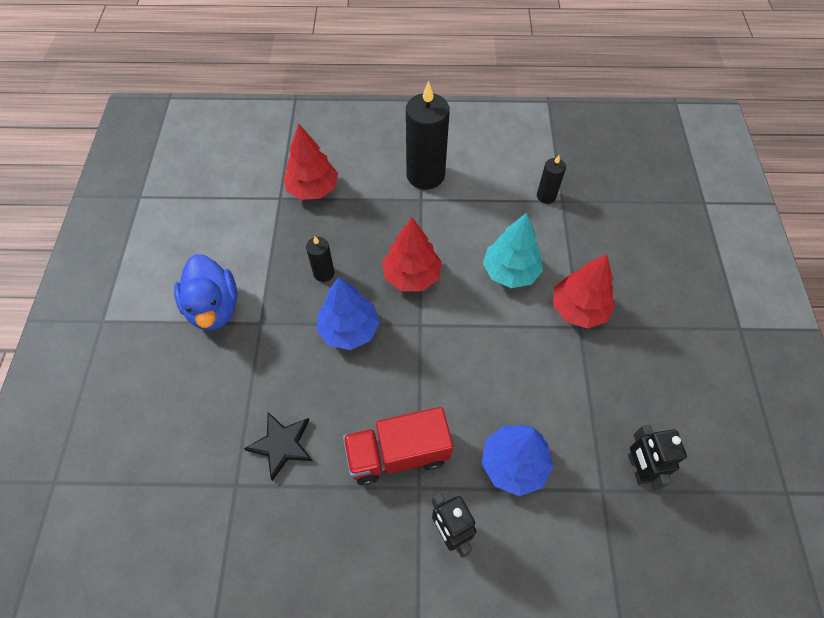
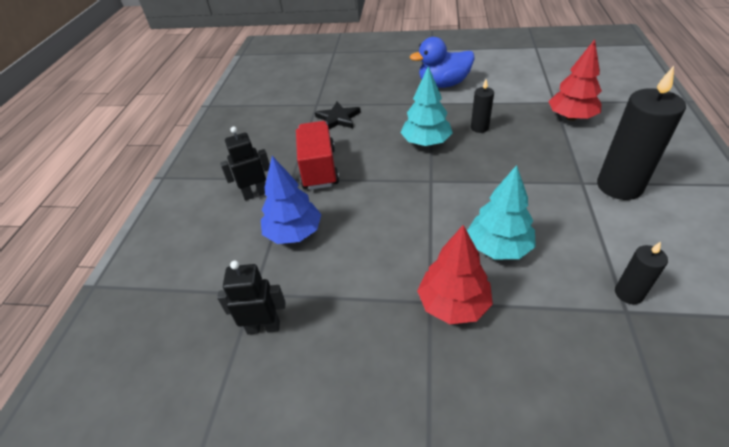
camera: 100 degrees right, 15 degrees down
blue tree [316,277,380,350] -> turquoise tree [400,66,453,146]
red tree [382,218,442,291] -> none

